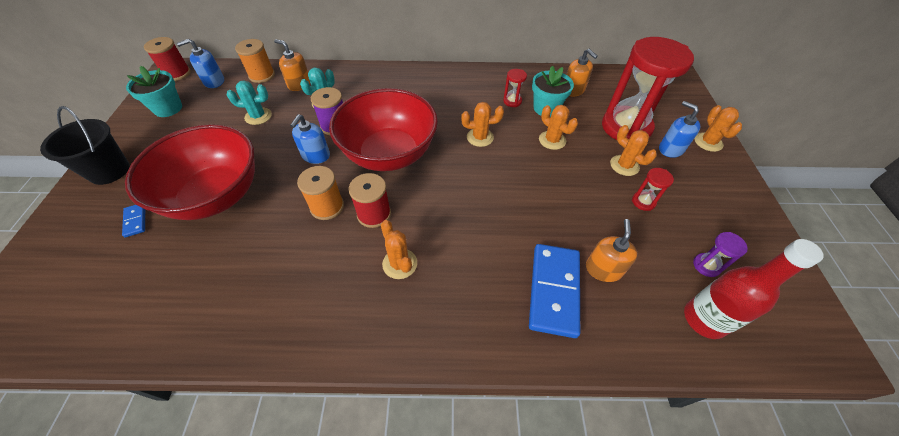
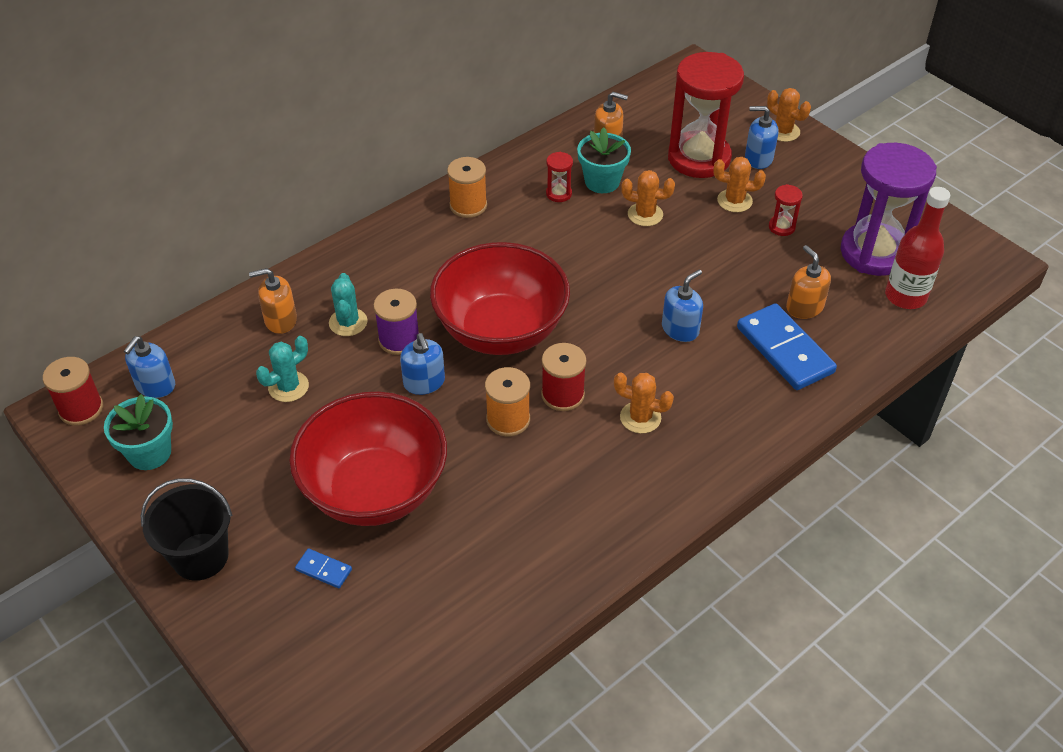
camera: 40 degrees left, 5 degrees down
orange spool [235,39,275,83] -> orange spool moved to [447,157,487,218]
orange cactus [461,102,504,147] -> none
purple hourglass [693,232,748,277] -> purple hourglass [841,143,937,276], size x2.49
none -> blue soap dispenser [662,269,703,342]

